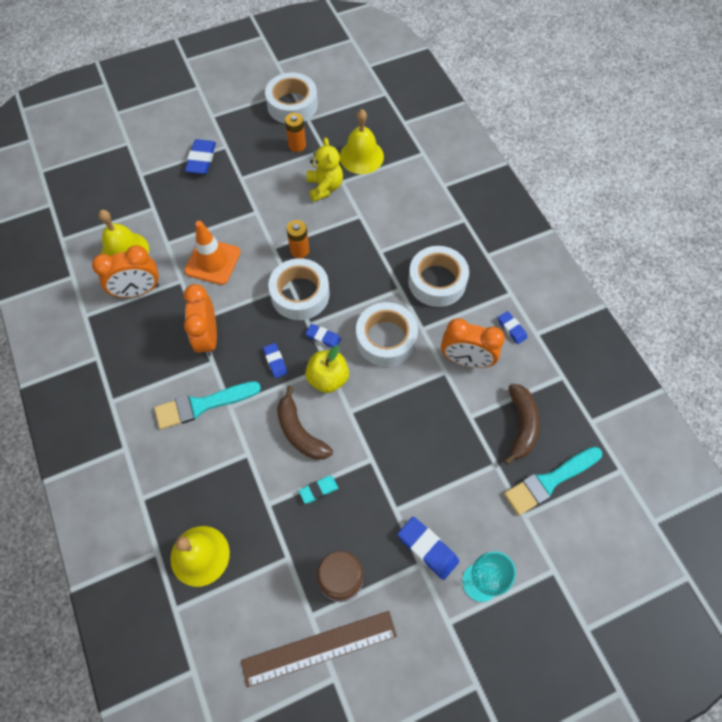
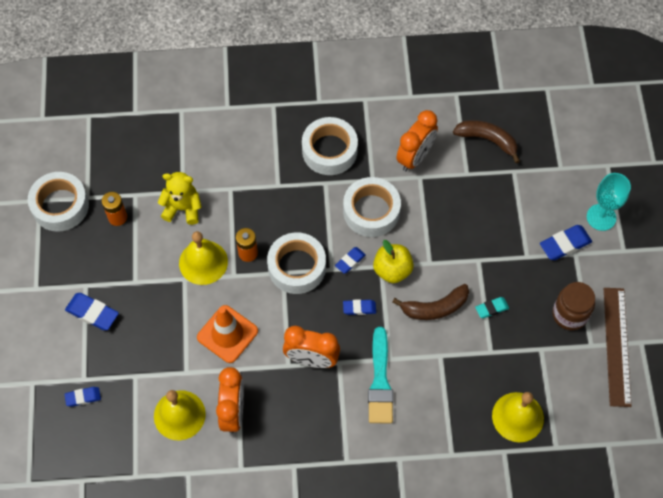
camera: 70 degrees left, 0 degrees up
turquoise eraser [299,476,338,504] -> turquoise eraser turned 75 degrees clockwise [475,297,509,318]
yellow bell [340,109,384,174] -> yellow bell moved to [179,231,228,285]
blue eraser [498,311,528,344] -> blue eraser moved to [64,387,101,407]
turquoise brush [504,447,602,516] -> none

